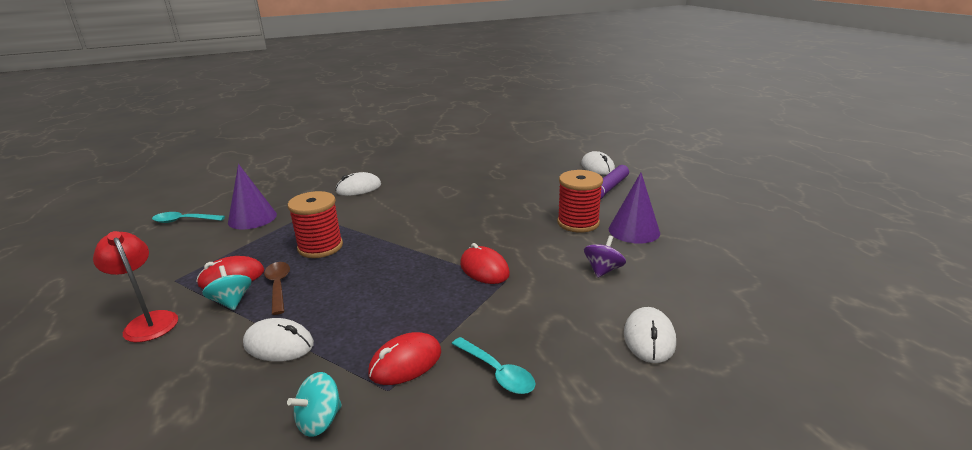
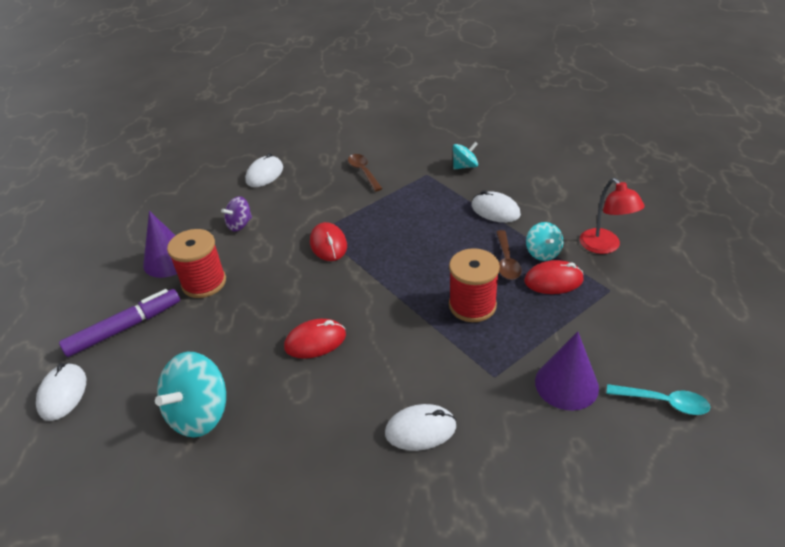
camera: 160 degrees left, 15 degrees up
red mouse [368,332,441,385] -> red mouse moved to [284,319,346,359]
turquoise spoon [452,337,536,394] -> brown spoon [348,154,383,192]
none -> turquoise spinning top [155,352,226,437]

